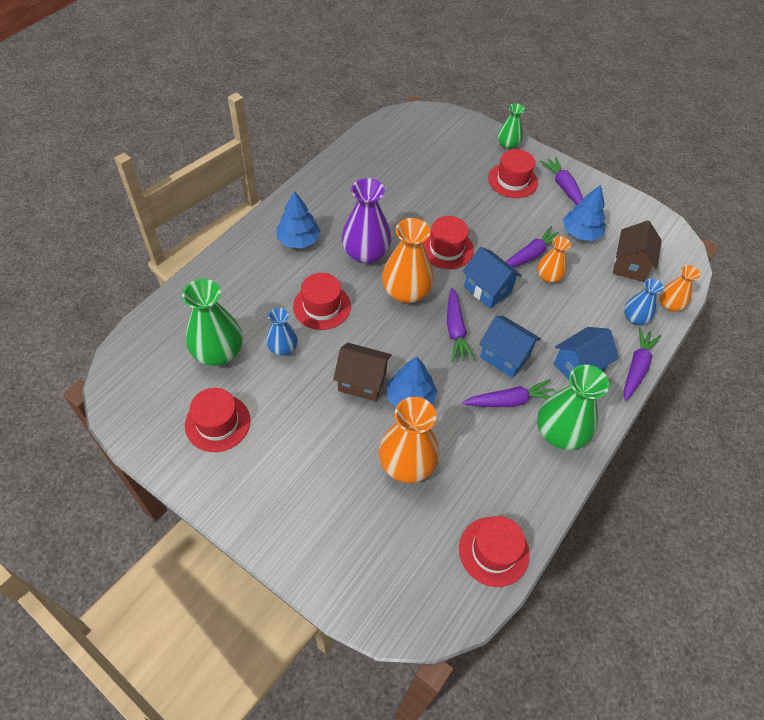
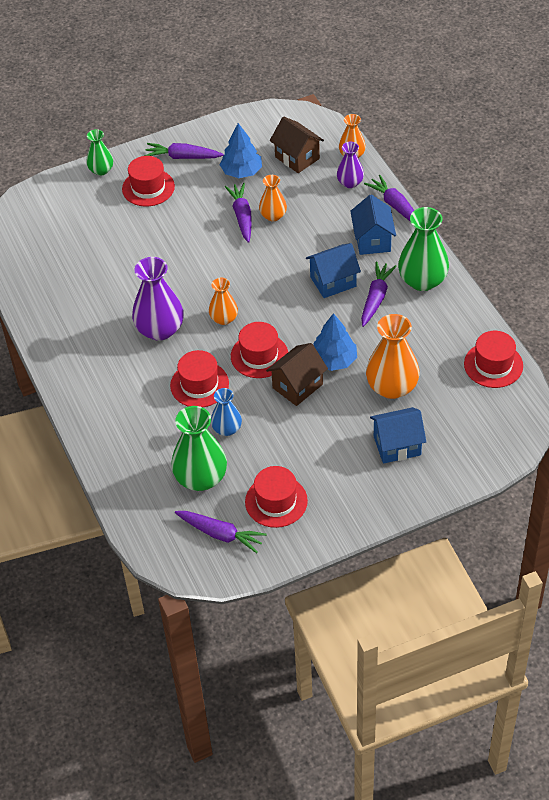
camera: 55 degrees left, 5 degrees down
blue tree [277,190,321,248] -> none
orange vase [382,218,434,303] -> orange vase [209,278,238,325], size x0.58
red hat [422,216,474,269] -> red hat moved to [231,322,288,378]
purple carrot [447,288,475,362] -> purple carrot moved to [175,511,267,553]
blue house [462,247,522,309] -> blue house moved to [370,407,426,464]
blue vase [624,278,664,325] -> purple vase [337,142,364,188]

